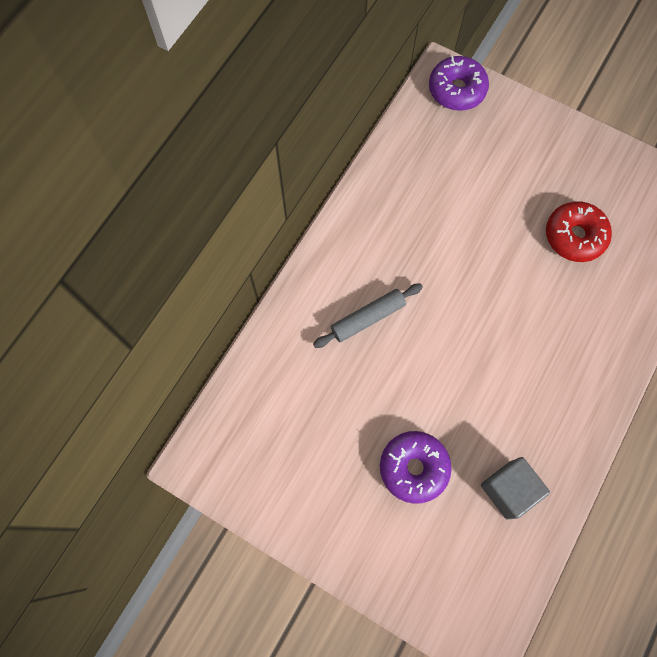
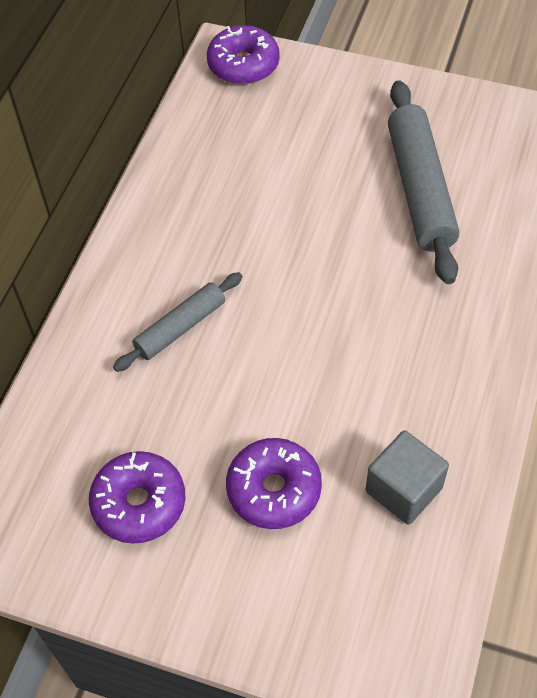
camera: 10 degrees left, 15 degrees down
red donut [546,201,612,262] -> grey rolling pin [388,80,459,284]
none -> purple donut [89,451,185,544]

